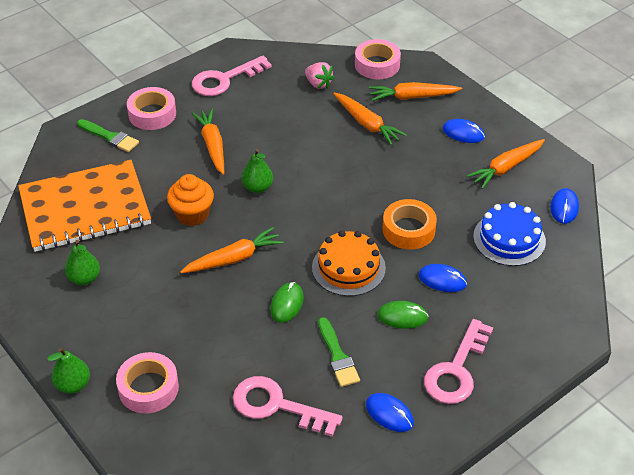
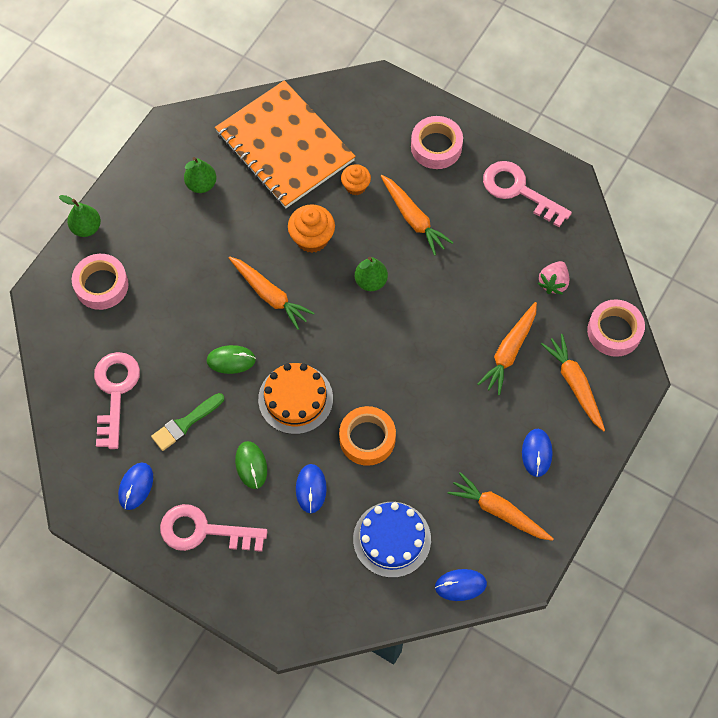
camera: 70 degrees right, 20 degrees up
green brush [77,119,139,152] -> none
orange carrot [191,109,224,175] -> orange carrot turned 90 degrees clockwise [381,175,454,256]
none -> orange cupcake [341,164,371,195]

